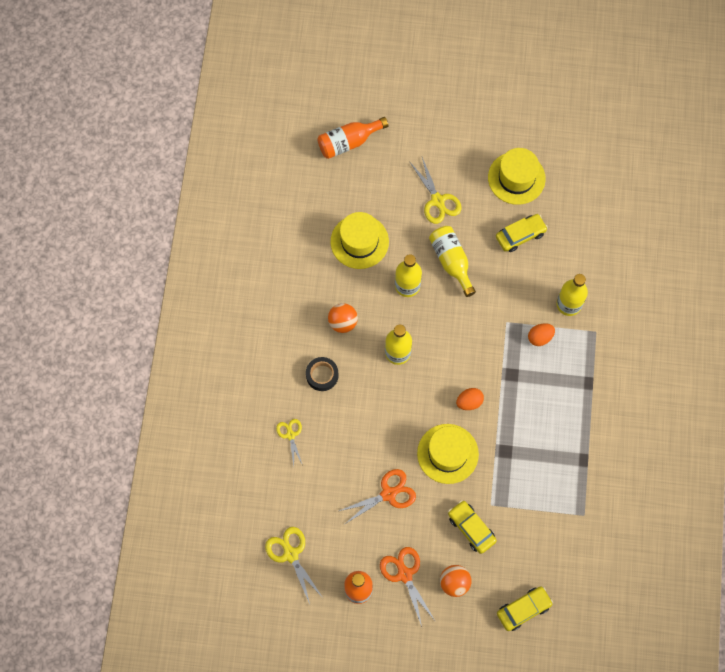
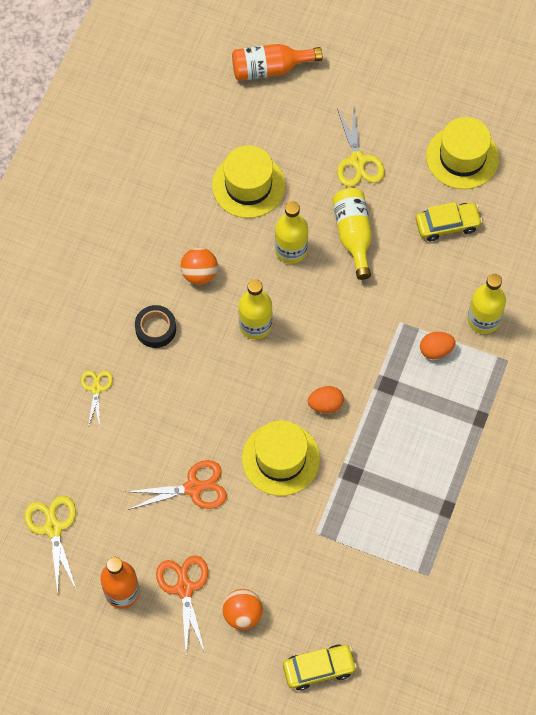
camera: 15 degrees right, 5 degrees down
yellow car [448,500,497,554] -> none

